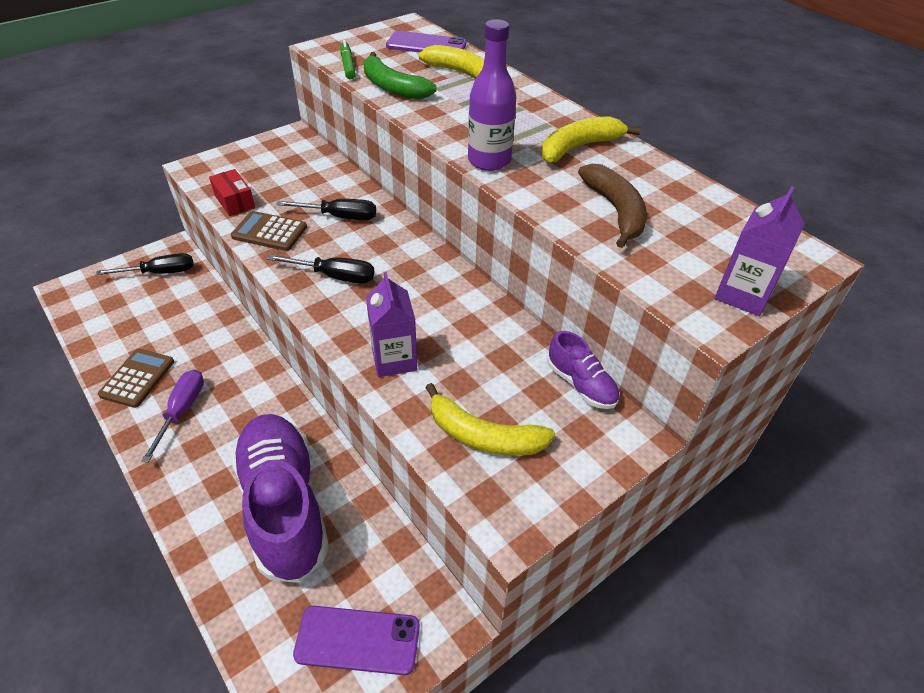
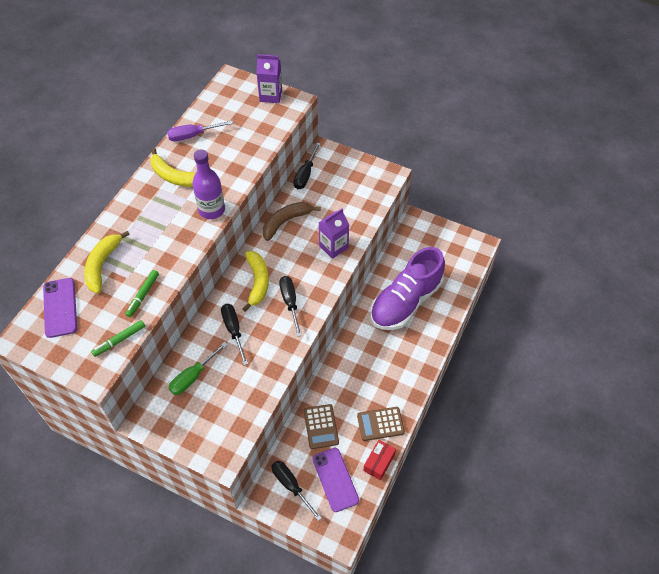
camera: 115 degrees left, 10 degrees up
purple screwdriver [141,369,204,463] -> purple screwdriver moved to [167,121,233,141]
red box [209,169,255,216] -> red box moved to [363,440,396,480]
brown calculator [231,211,307,251] -> brown calculator moved to [304,404,339,449]
purple phone [293,606,420,675] -> purple phone moved to [313,448,359,512]
green banana [363,52,437,99] -> green marker [125,270,159,317]
yellow banana [425,383,555,456] -> yellow banana moved to [242,251,269,311]
purple shoe [548,331,619,409] -> black screwdriver [294,143,321,189]
brown banana [578,164,647,248] -> brown banana moved to [263,202,321,241]
none -> green screwdriver [169,342,228,395]

